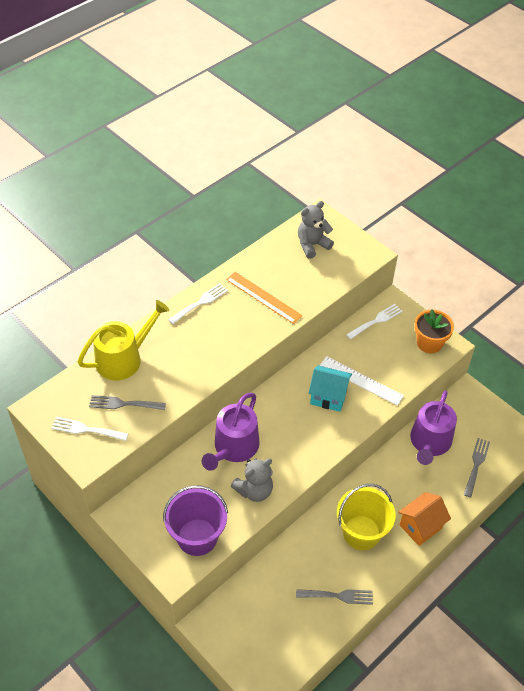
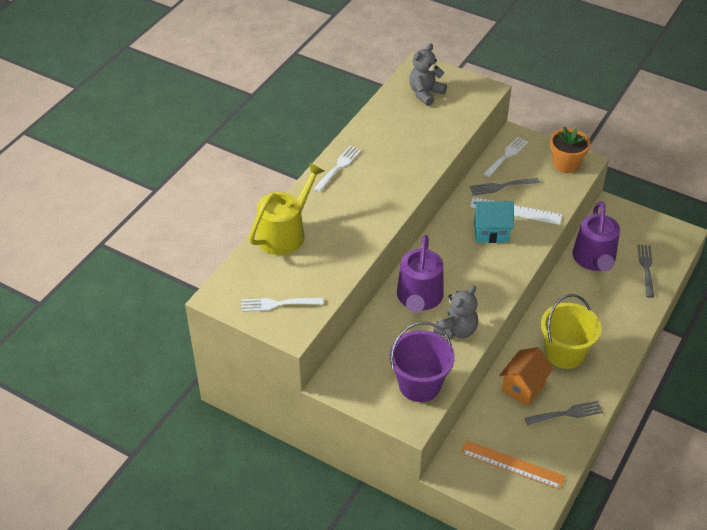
camera: 15 degrees left, 5 degrees down
grey fork [89,395,166,410] -> grey fork moved to [470,178,540,196]
orange ruler [226,272,303,324] -> orange ruler moved to [461,440,565,490]
orange house [398,492,451,546] -> orange house moved to [499,347,554,406]

